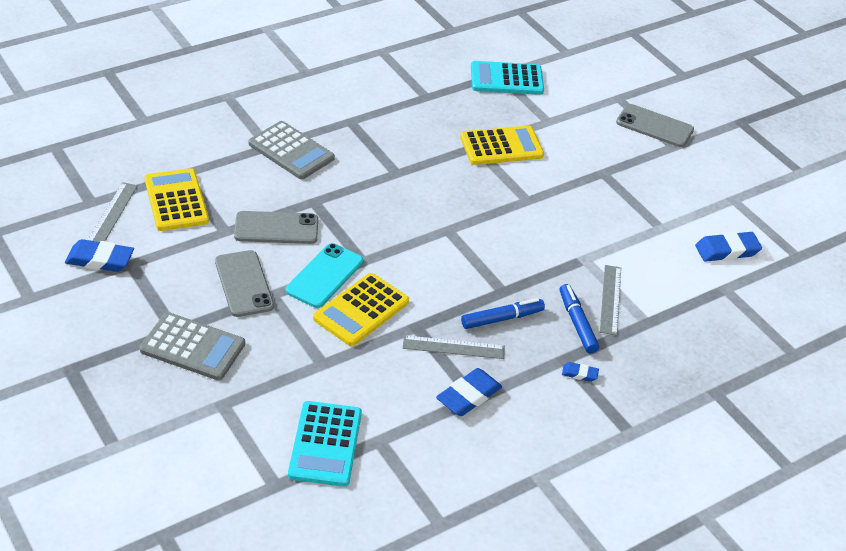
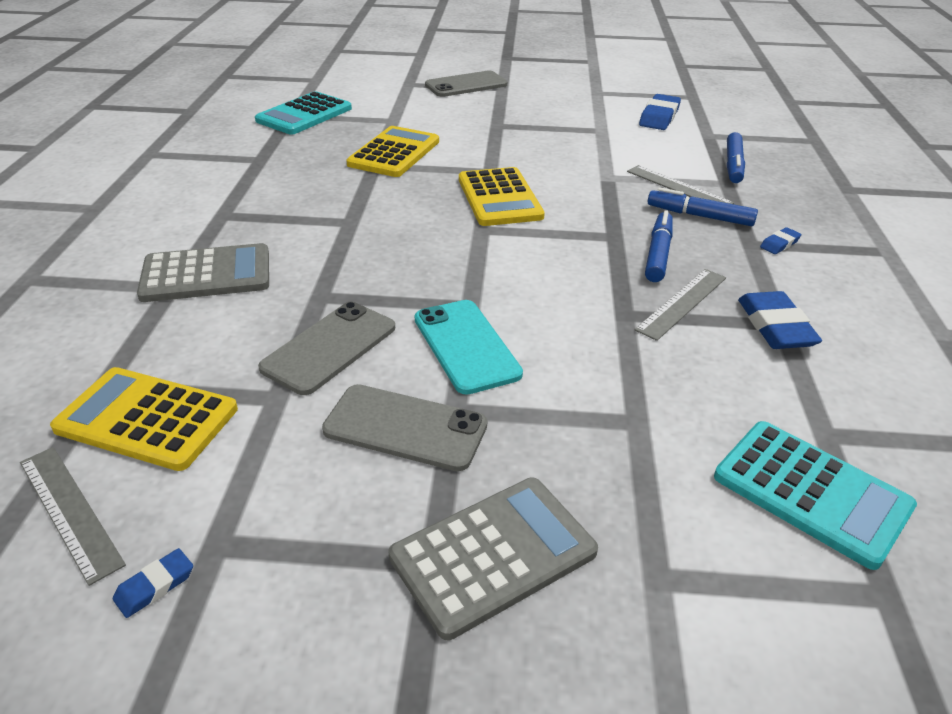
camera: 50 degrees left, 5 degrees down
blue eraser [65,239,134,272] -> blue eraser [113,548,193,618], size x0.52
yellow calculator [313,273,409,346] -> yellow calculator moved to [459,167,545,226]
none -> blue marker [727,132,745,183]

